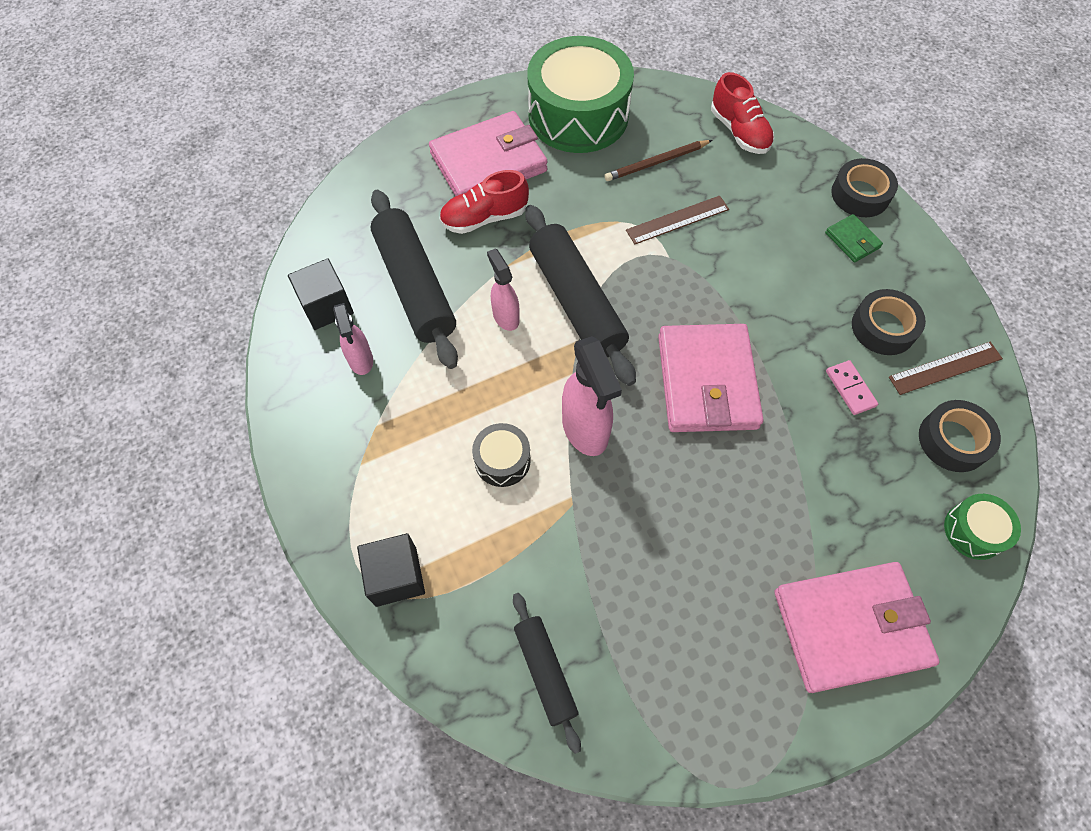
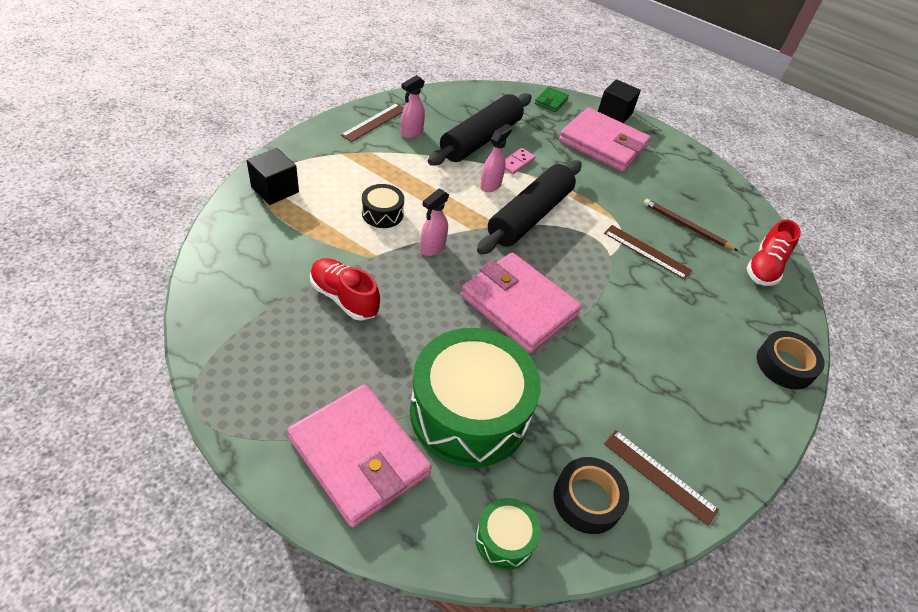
camera: 55 degrees right, 15 degrees down
black cube [288,258,354,330] -> black cube moved to [598,79,641,123]
red shoe [439,170,529,234] -> red shoe moved to [310,258,380,321]
black rolling pin [513,593,581,754] -> none
green drum [527,36,634,153] -> green drum moved to [410,328,541,468]
pink spray bottle [562,336,622,456] -> pink spray bottle [420,188,449,256], size x0.61
pink wallet [658,324,764,432] -> pink wallet turned 75 degrees clockwise [461,253,582,353]
green wallet [825,214,883,262] -> green wallet moved to [535,87,569,112]
pink domino [826,360,878,415] -> pink domino moved to [505,148,535,174]
black tape [852,289,926,355] -> none
none -> brown ruler [341,103,404,142]

